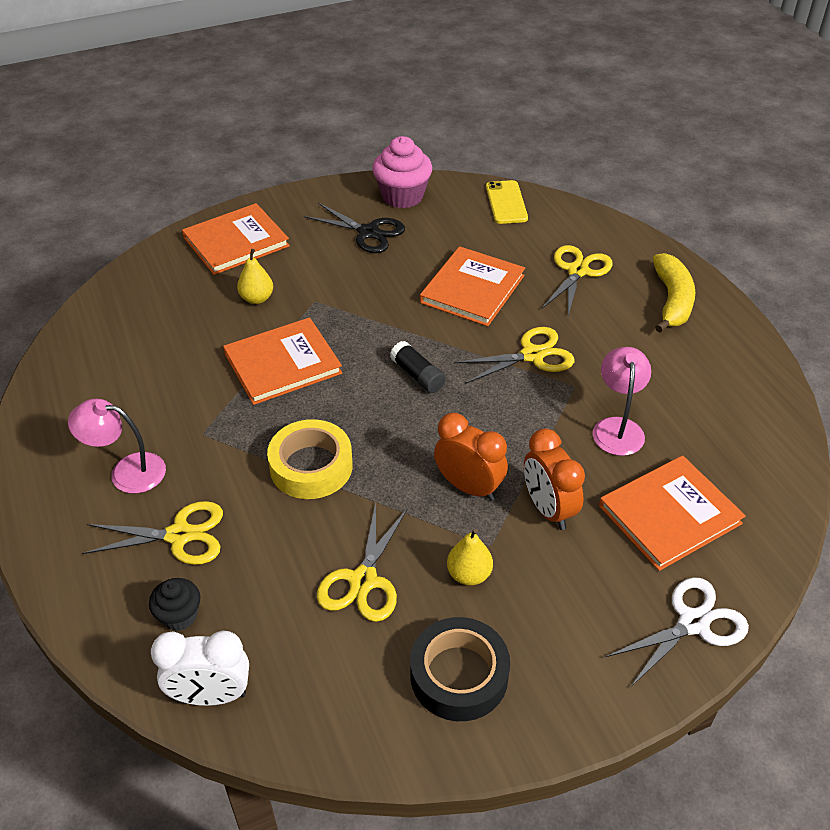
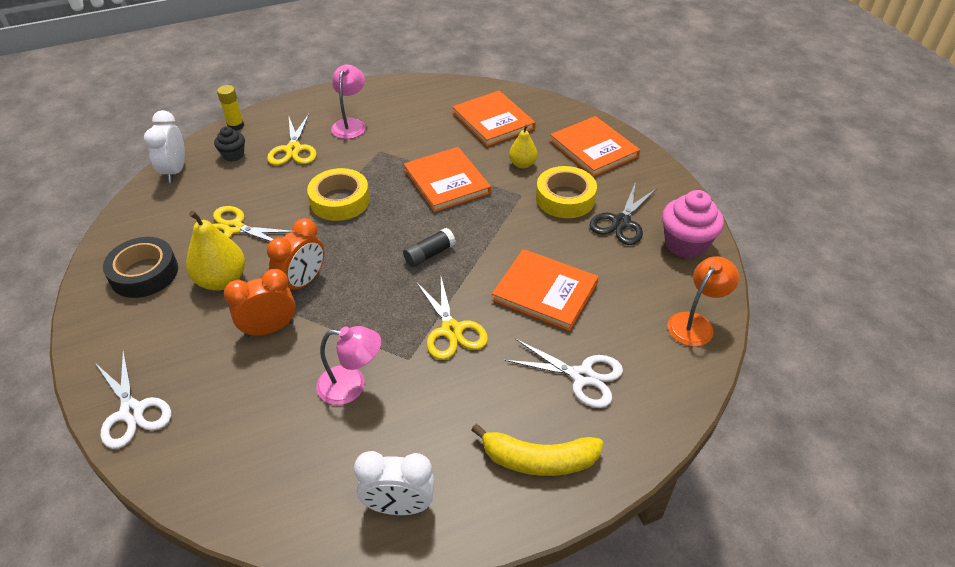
camera: 90 degrees right, 0 degrees up
yellow pear [447,529,493,586] -> yellow pear [186,210,245,291], size x1.66
yellow phone [486,180,528,224] -> orange lamp [668,256,739,347]
yellow scissors [542,245,613,316] -> white scissors [504,339,623,408]
orange book [599,455,746,571] -> orange book moved to [452,91,535,147]
none -> yellow glue stick [217,85,244,131]
none -> white clock [354,451,435,515]
none -> yellow tape [536,166,597,218]

